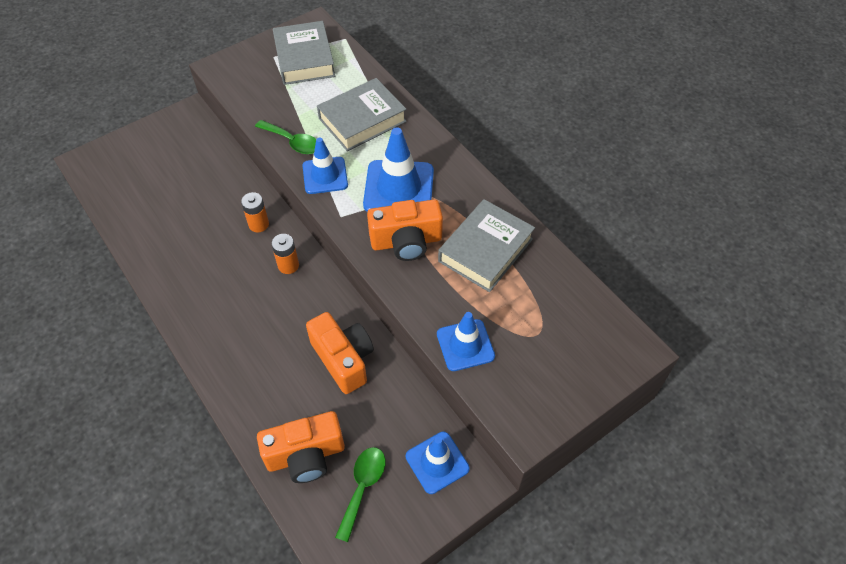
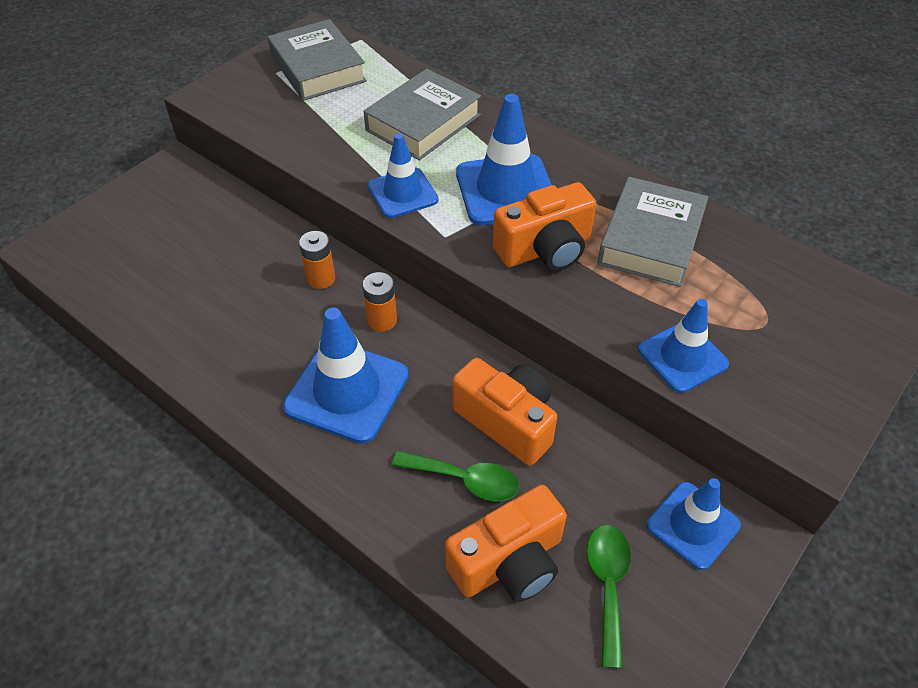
camera: 15 degrees left, 5 degrees down
green spoon [255,120,316,154] -> green spoon moved to [392,451,519,501]
none -> blue traffic cone [283,308,409,444]

